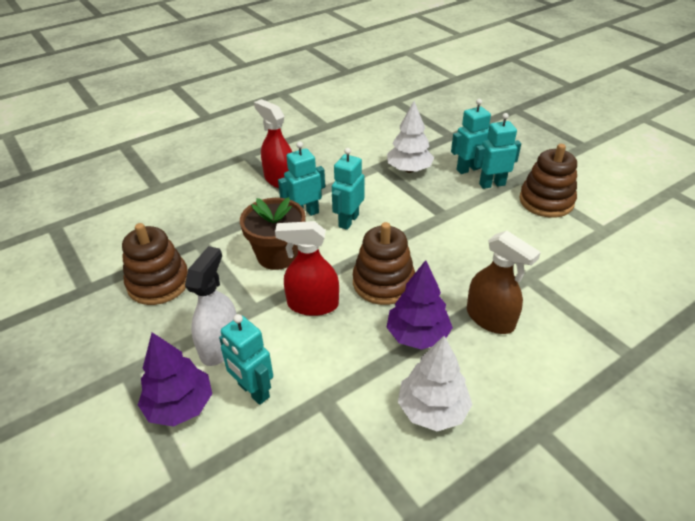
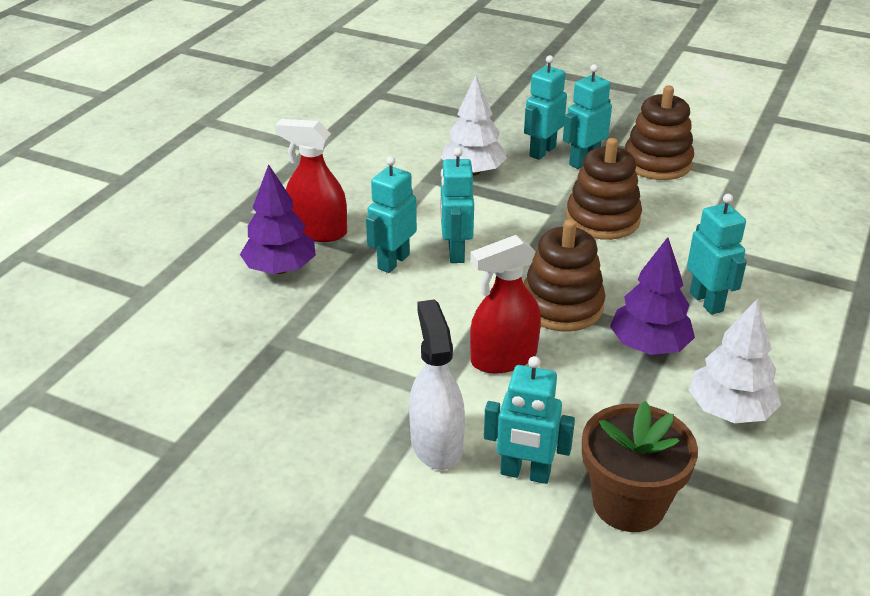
camera: 30 degrees left, 5 degrees down
brown stacking toy [122,223,188,305] -> brown stacking toy moved to [566,138,642,240]
purple tree [138,332,212,427] -> purple tree moved to [240,164,316,274]
brown flower pot [240,197,306,270] -> brown flower pot moved to [582,401,698,532]
brown spray bottle [467,231,541,334] -> turquoise robot [687,194,747,315]

